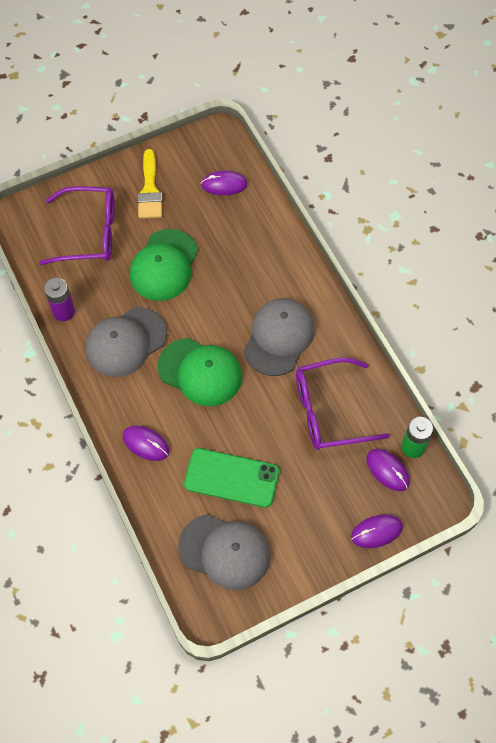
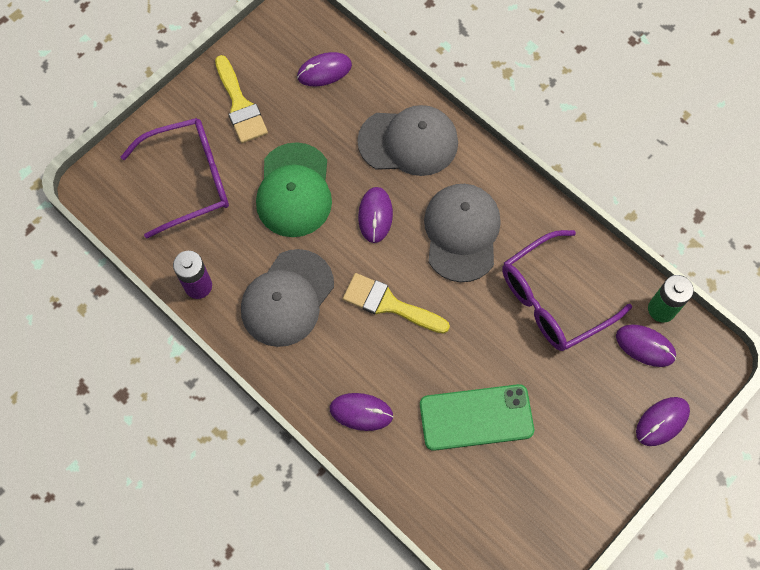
camera: 20 degrees left, 5 degrees up
green cap [158,338,242,406] -> yellow brush [343,273,450,334]
grey cap [178,514,271,590] -> grey cap moved to [357,105,458,176]
none -> purple mouse [358,187,393,243]

